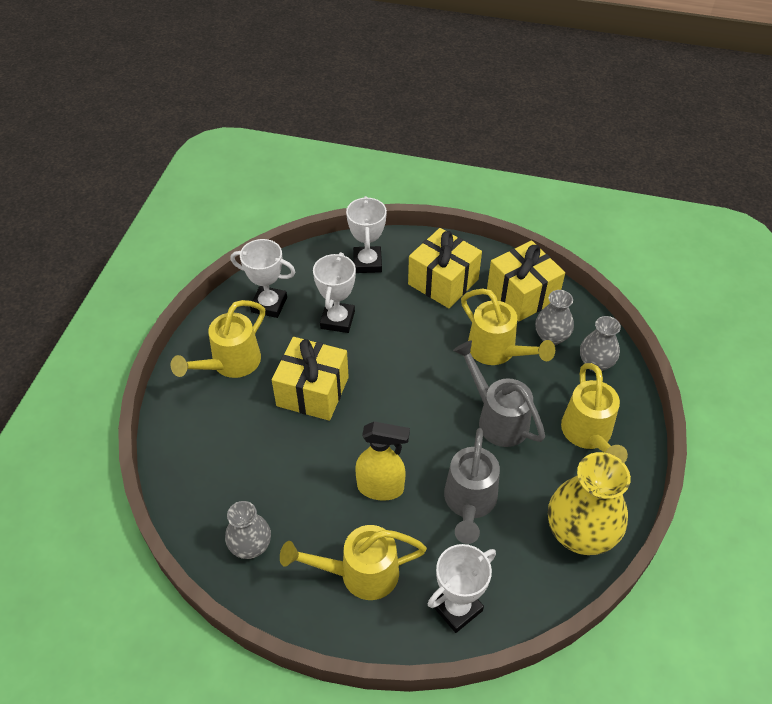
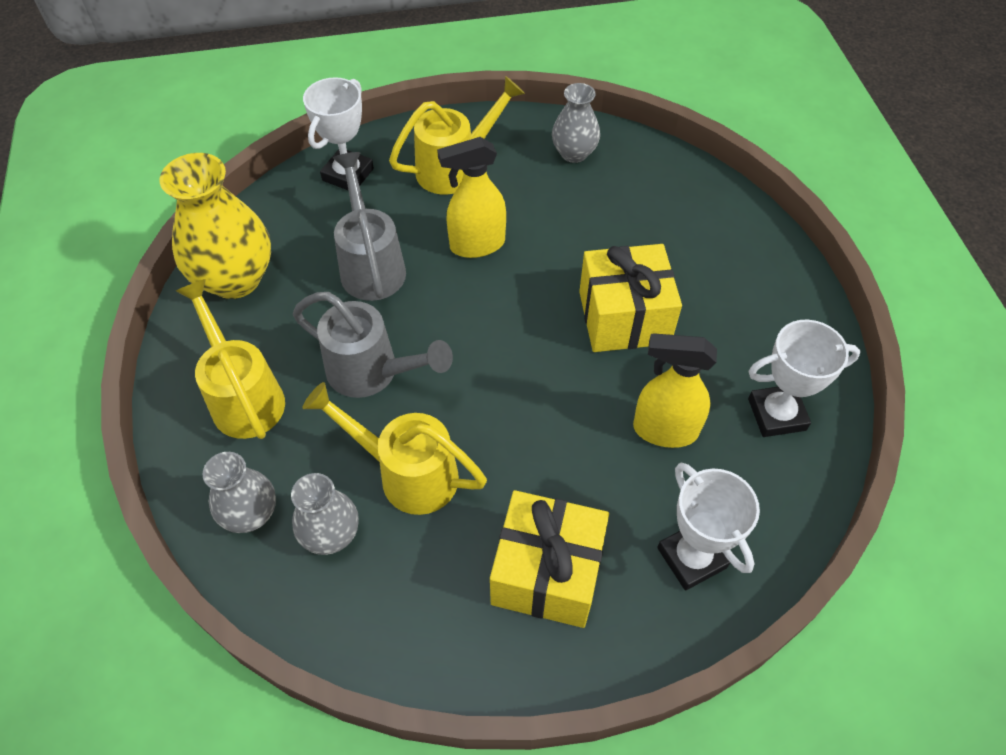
camera: 155 degrees right, 5 degrees up
yellow watering can [171,300,265,378] -> none
white trophy [313,252,356,333] -> yellow spray bottle [633,333,717,448]
yellow gift [487,240,565,322] -> none

